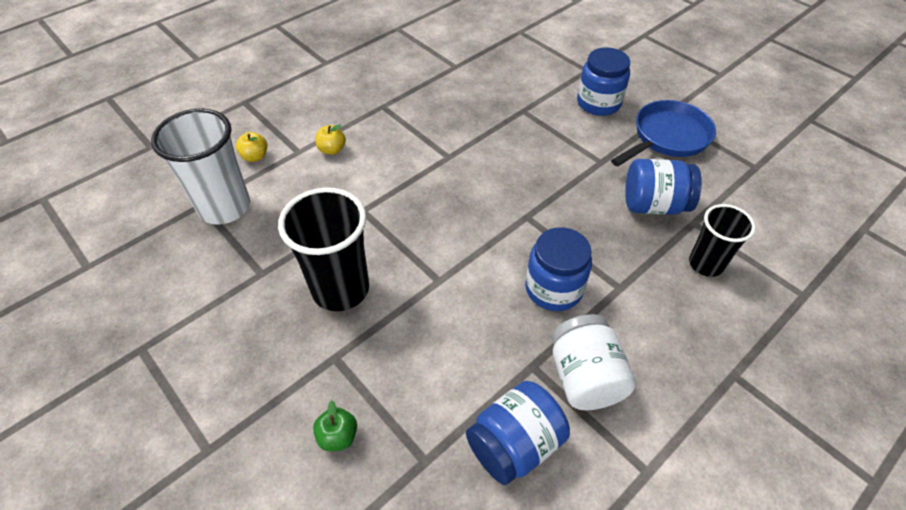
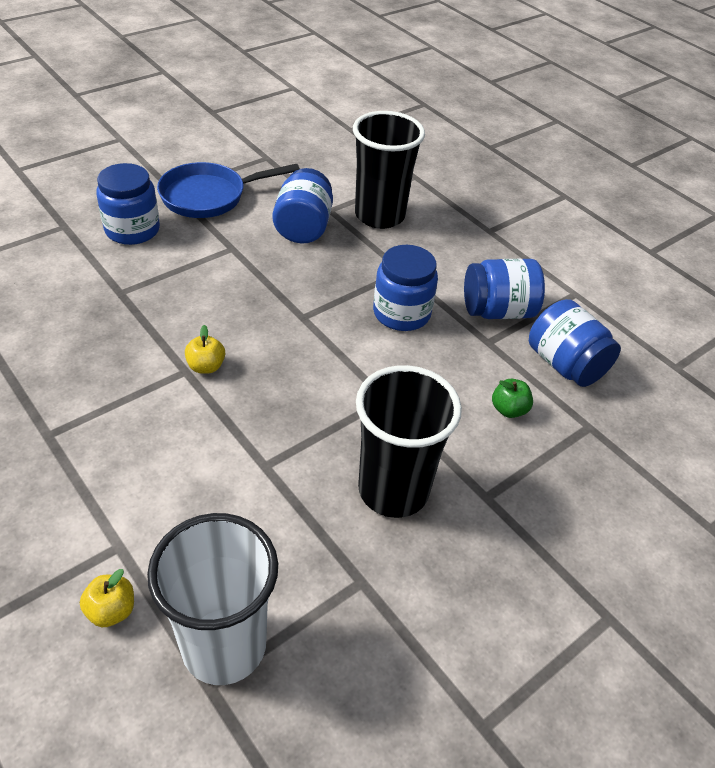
camera: 90 degrees left, 5 degrees down
green apple [313,400,357,451] -> green apple moved to [492,379,533,418]
yellow apple [315,124,346,155] -> yellow apple moved to [185,325,225,374]
white jar [552,314,636,410] -> blue jar [464,259,545,319]
blue pan [611,100,716,166] -> blue pan turned 75 degrees counterclockwise [157,162,300,218]
black cup [689,204,756,277] -> black cup [353,111,425,229], size x1.61

